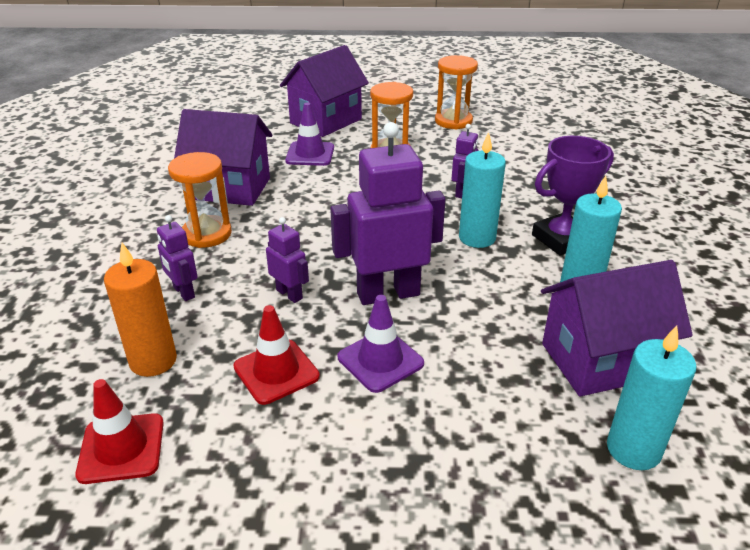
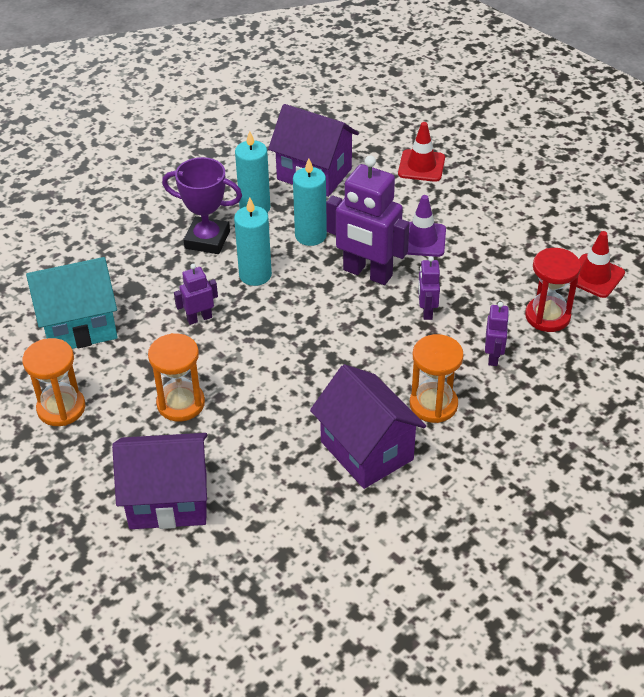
camera: 135 degrees left, 10 degrees up
orange candle [104,243,177,377] -> red hourglass [525,248,581,332]
red traffic cone [233,305,320,405] -> red traffic cone moved to [398,122,445,182]
purple traffic cone [285,102,334,166] -> none
turquoise candle [607,325,696,470] -> turquoise candle moved to [293,158,327,246]
none -> turquoise house [26,257,118,349]

